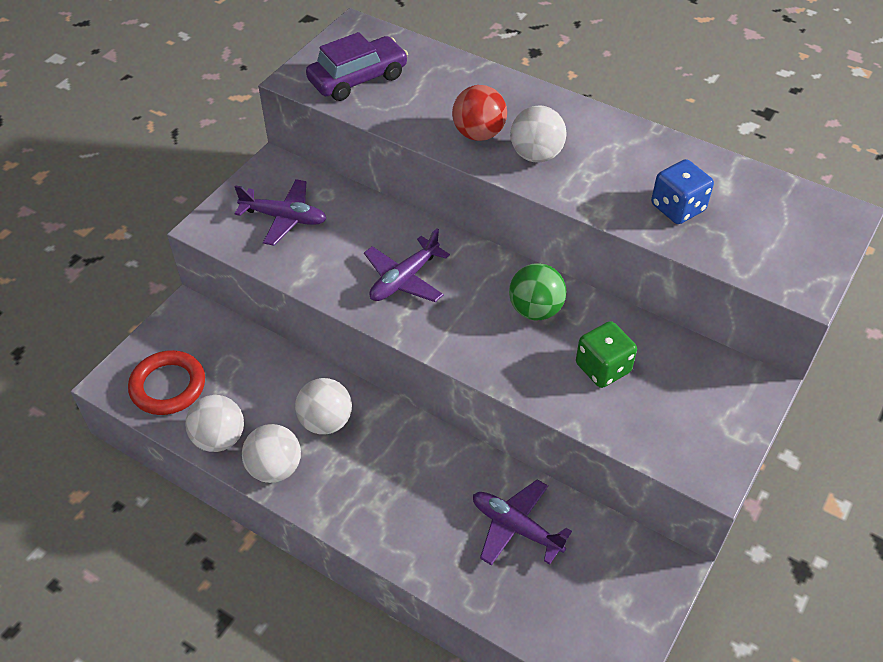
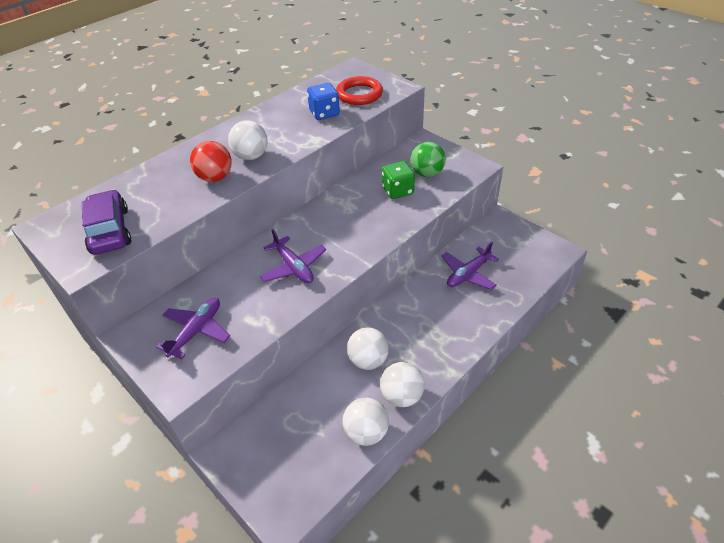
camera: 75 degrees left, 5 degrees down
red ring [128,350,205,415] -> red ring moved to [336,76,383,105]
green ball [509,263,567,320] -> green ball moved to [411,142,446,177]

